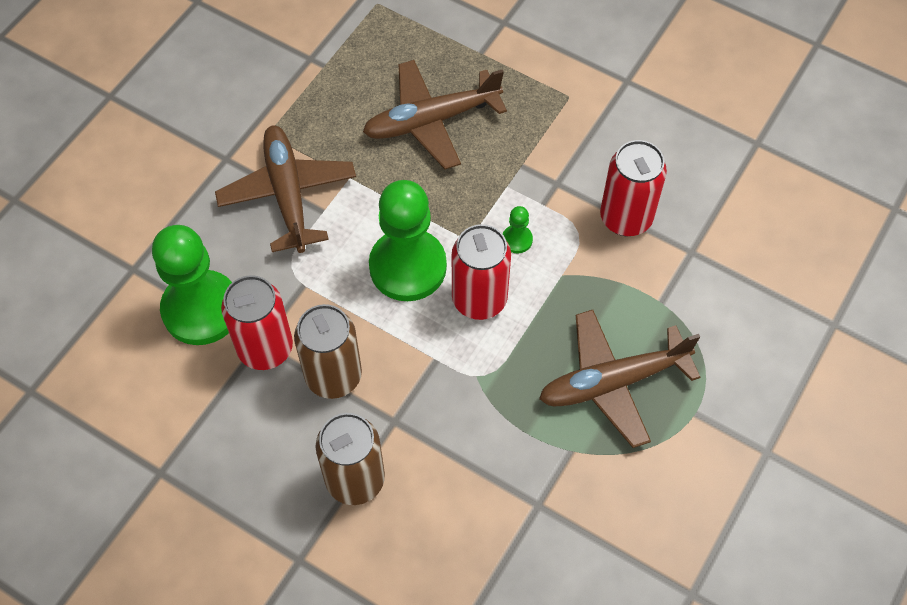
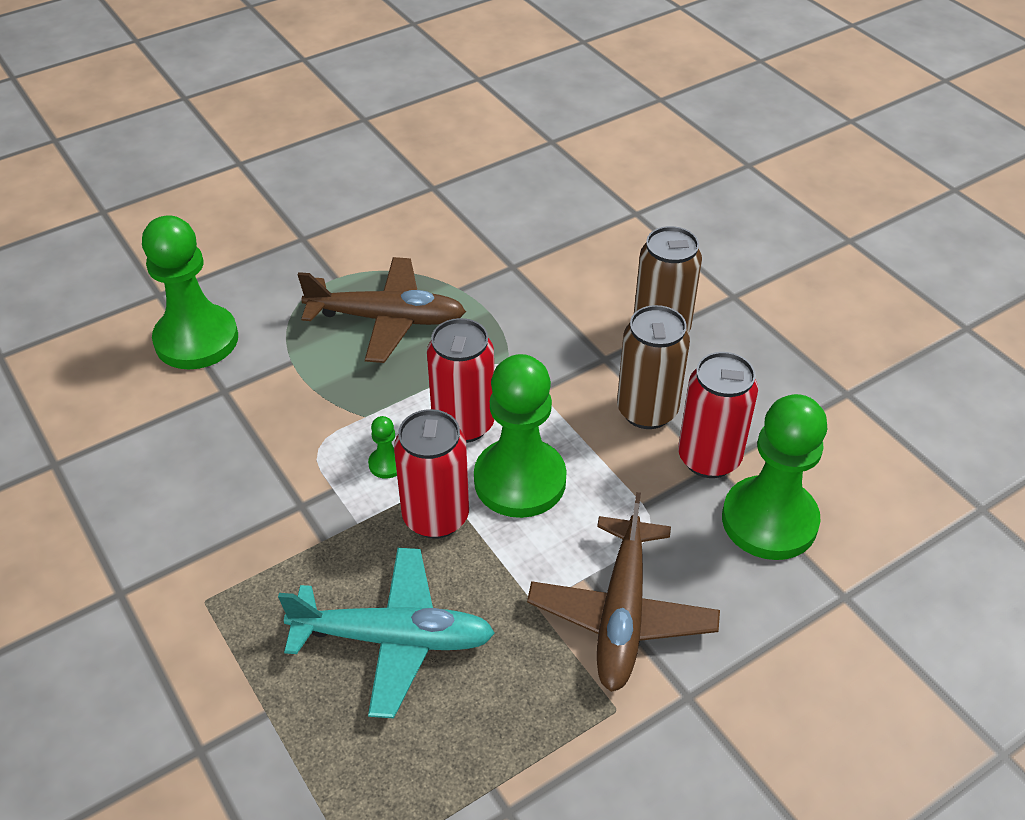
camera: 155 degrees left, 15 degrees down
brown plane [363,60,507,169] -> turquoise plane [278,548,495,718]
red can [600,140,667,236] -> red can moved to [394,409,469,539]
none -> green pawn [142,215,238,369]

